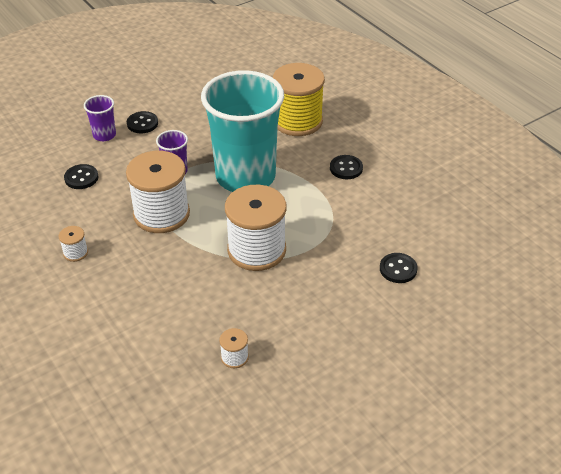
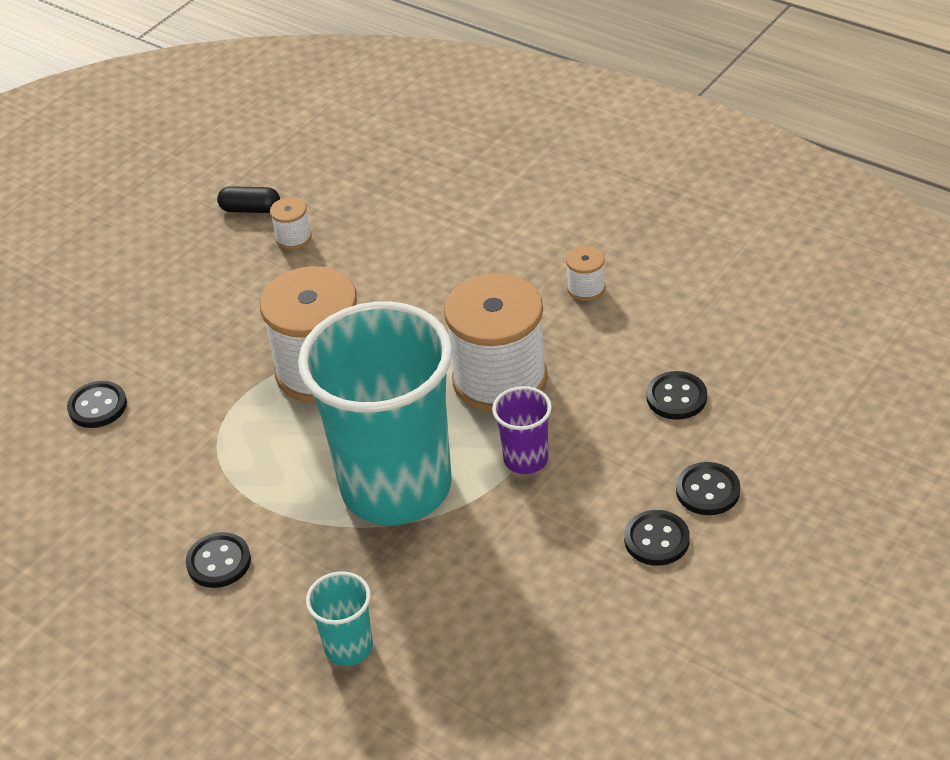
camera: 165 degrees right, 0 degrees up
purple cup [84,95,116,141] -> black button [676,462,740,515]
yellow spool [273,63,325,136] -> turquoise cup [306,571,373,666]
none -> black capsule [217,186,280,213]

